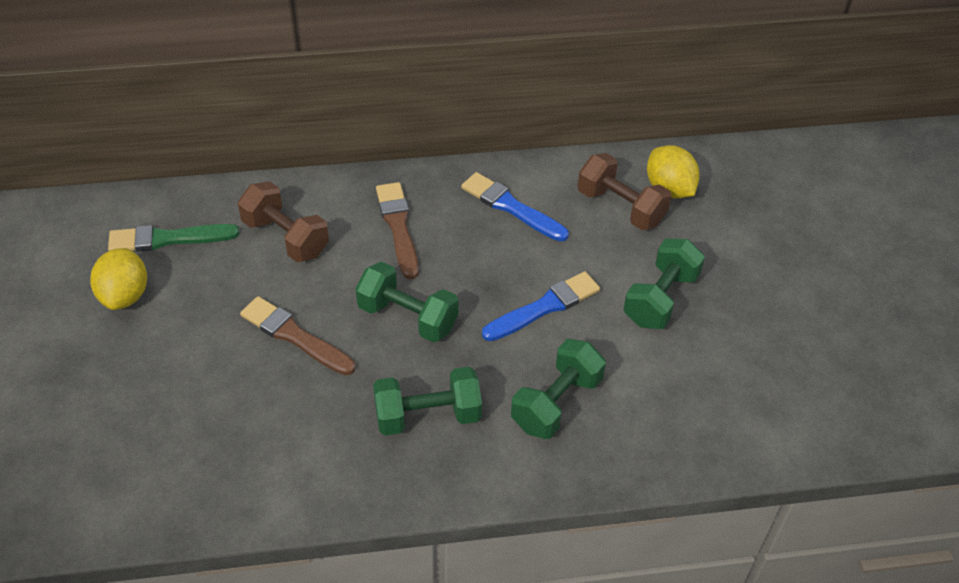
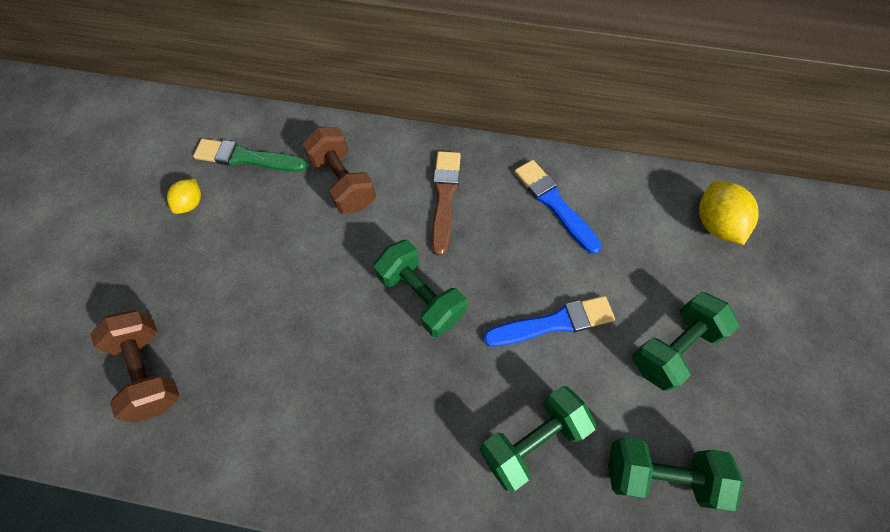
camera: 20 degrees right, 15 degrees up
yellow lemon [90,248,147,310] -> yellow lemon [167,179,201,214], size x0.60
brown brush [240,296,355,375] -> none
green dumbbell [373,367,482,436] -> green dumbbell moved to [608,437,744,511]
brown dumbbell [578,153,671,230] -> brown dumbbell moved to [90,310,180,423]

